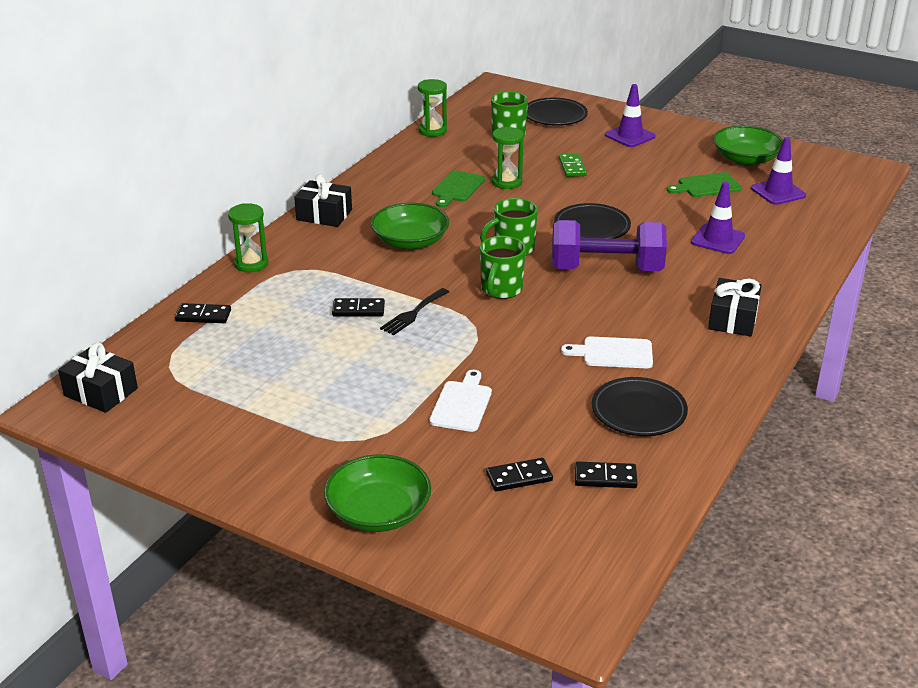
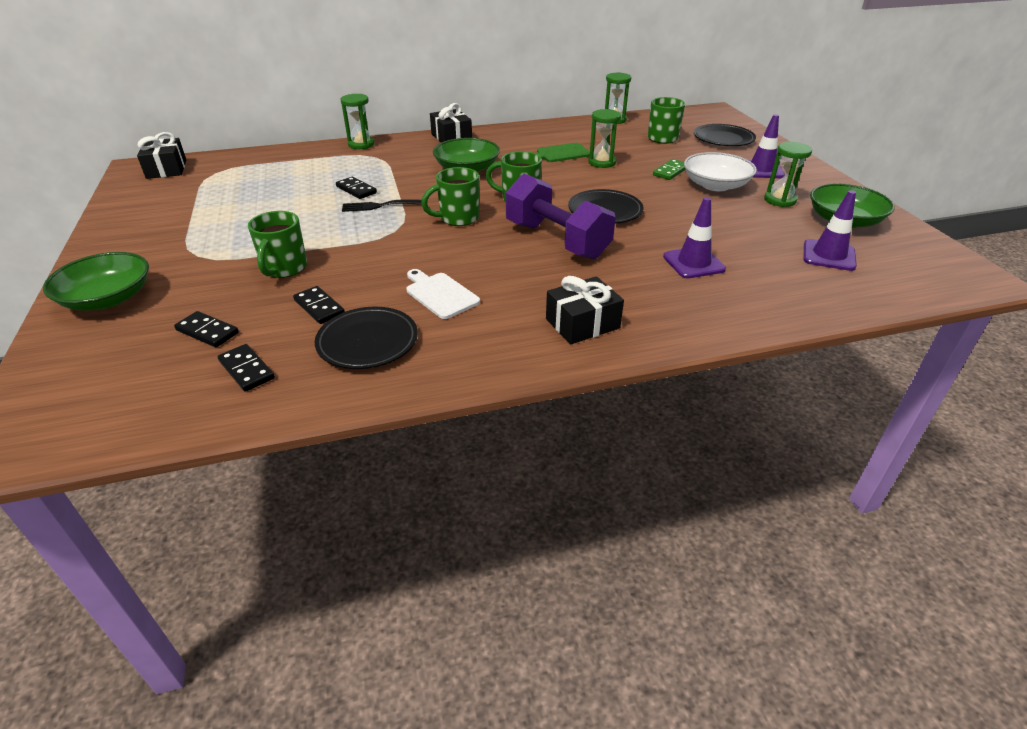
camera: 45 degrees right, 5 degrees up
black domino [175,303,231,323] -> black domino moved to [293,286,345,324]
white cutting board [429,370,492,432] -> green mug [248,211,307,278]
green cutting board [667,172,742,197] -> none
none -> white bowl [684,152,757,191]
none -> green hourglass [764,142,812,207]

